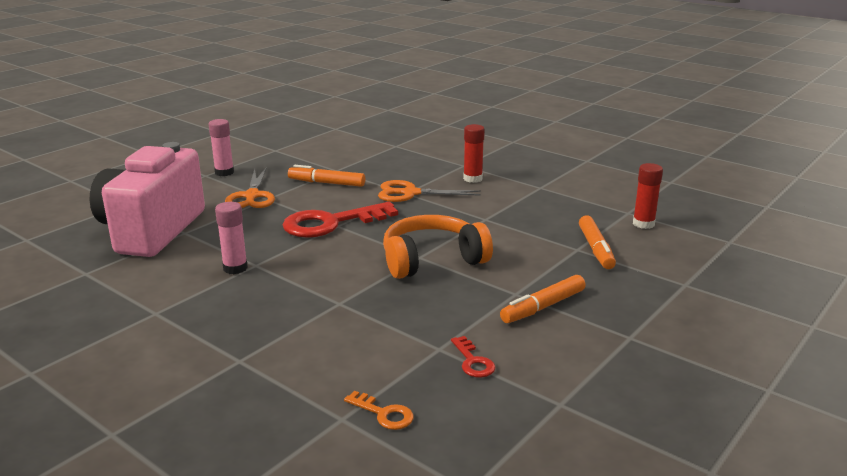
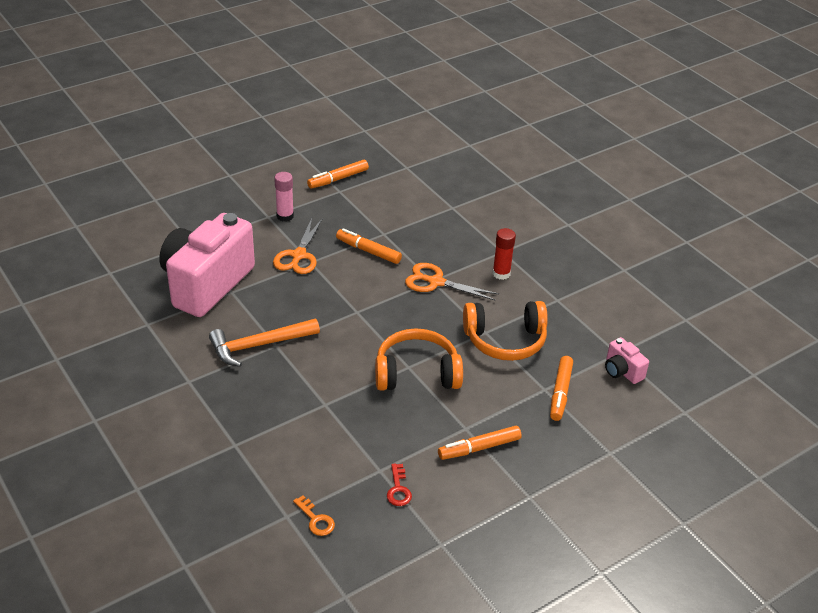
camera: 15 degrees right, 15 degrees up
pink glue stick [215,202,248,274] -> orange hammer [209,318,320,367]
red key [283,202,398,238] -> none
red glue stick [633,163,663,229] -> pink camera [605,337,649,384]
none -> orange marker [307,160,369,189]
none -> orange headphones [463,301,548,361]

